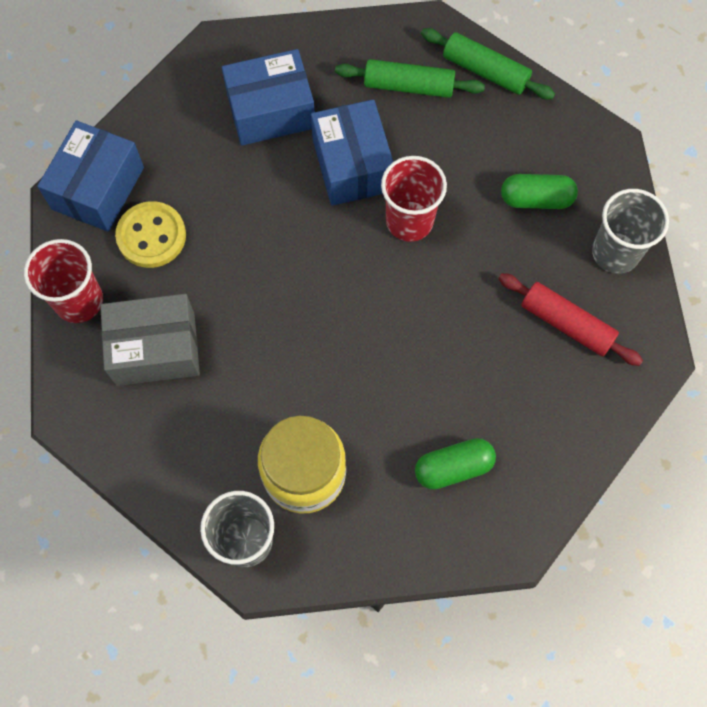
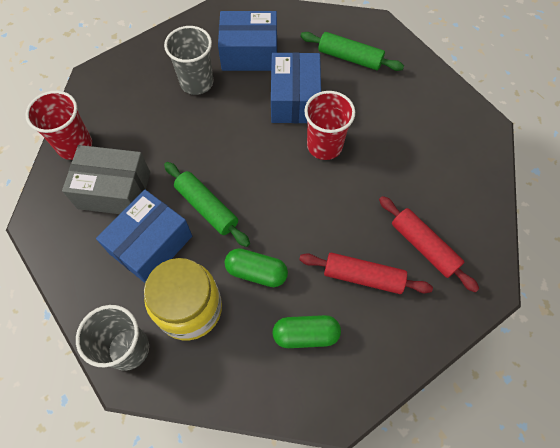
camera: 15 degrees right, 5 degrees down
blue box [37,120,144,232] -> blue box moved to [96,190,192,283]
yellow button [115,201,186,268] -> none
green rolling pin [421,28,555,100] -> green rolling pin moved to [164,162,250,247]
green capsule [501,174,578,209] -> green capsule moved to [225,248,288,287]
grey cup [592,189,669,274] -> grey cup moved to [164,26,214,95]
none -> red rolling pin [299,253,433,294]

